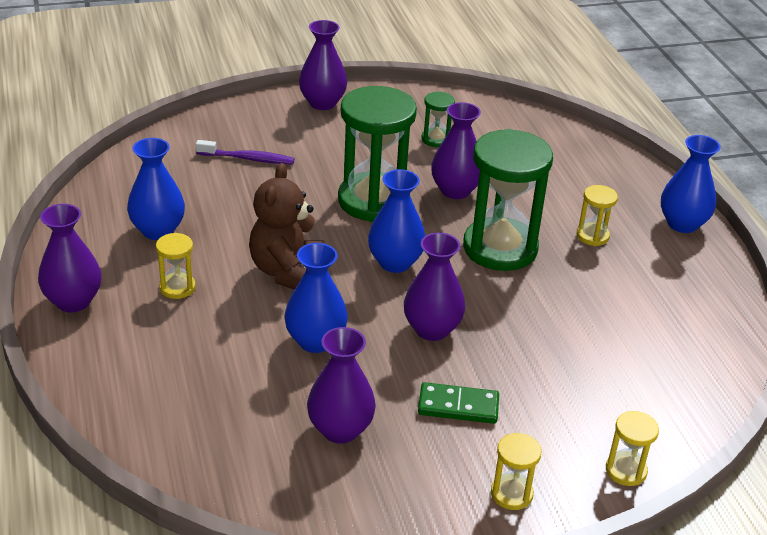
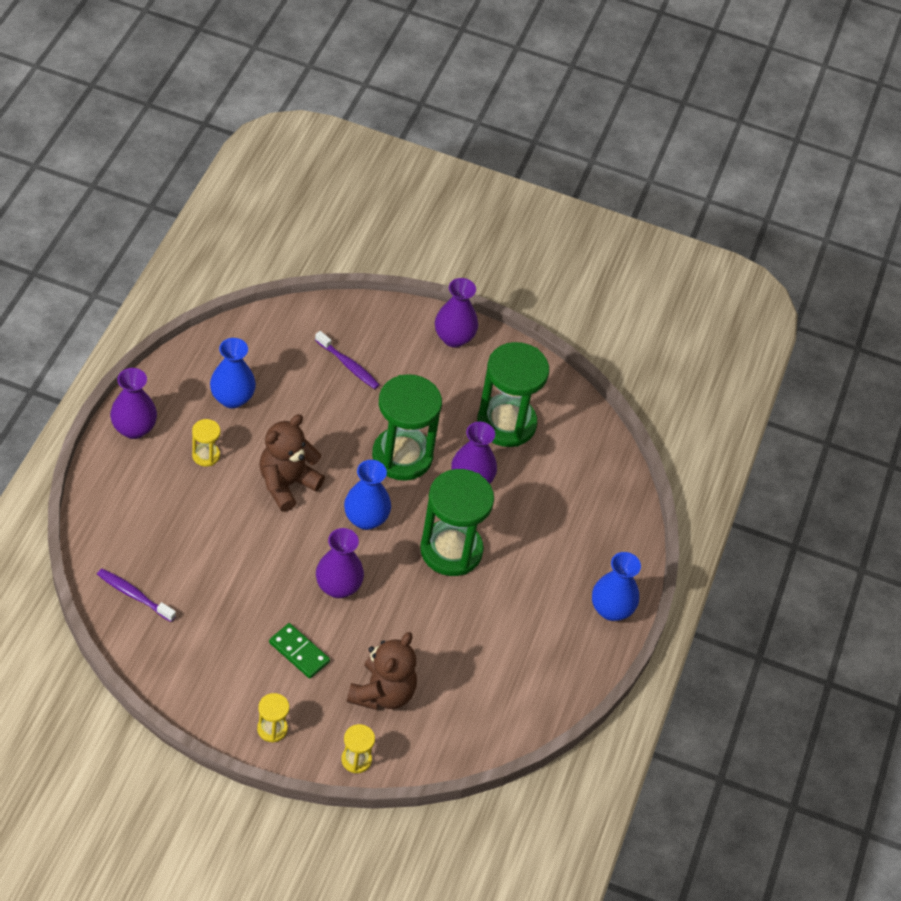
camera: 30 degrees right, 15 degrees up
blue vase [284,243,348,353] -> none
purple vase [307,327,376,444] -> none
green hourglass [421,91,455,147] -> green hourglass [477,342,549,447], size x2.23
yellow hourglass [577,185,618,246] -> none
none -> purple toothbrush [97,568,176,622]
none -> brown teddy bear [347,632,417,710]

